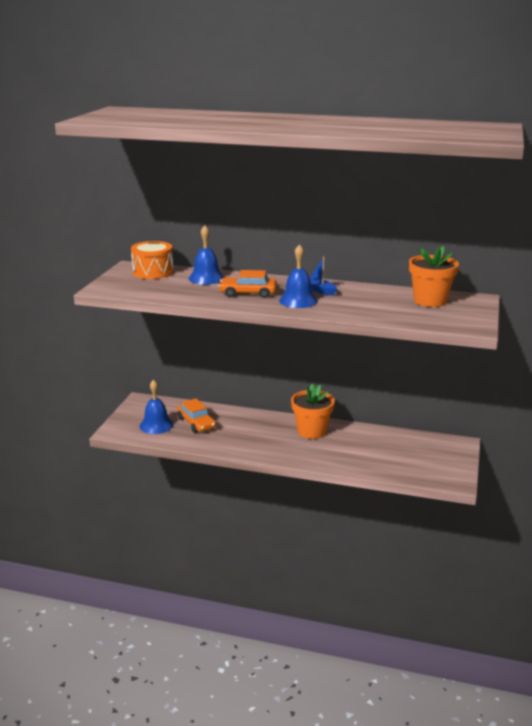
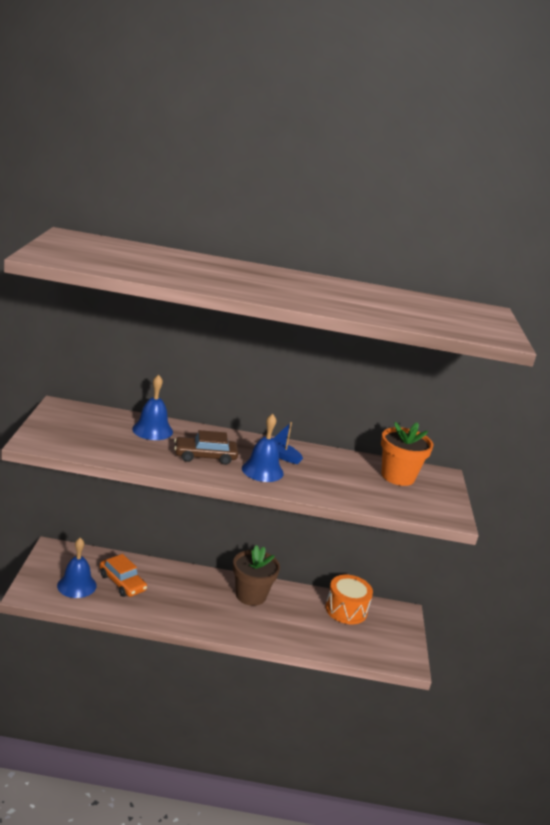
camera: 15 degrees left, 0 degrees up
orange drum [131,241,174,279] -> orange drum moved to [325,575,373,624]
orange car [218,270,277,298] -> brown car [174,430,238,465]
orange flower pot [291,383,335,439] -> brown flower pot [233,545,280,606]

